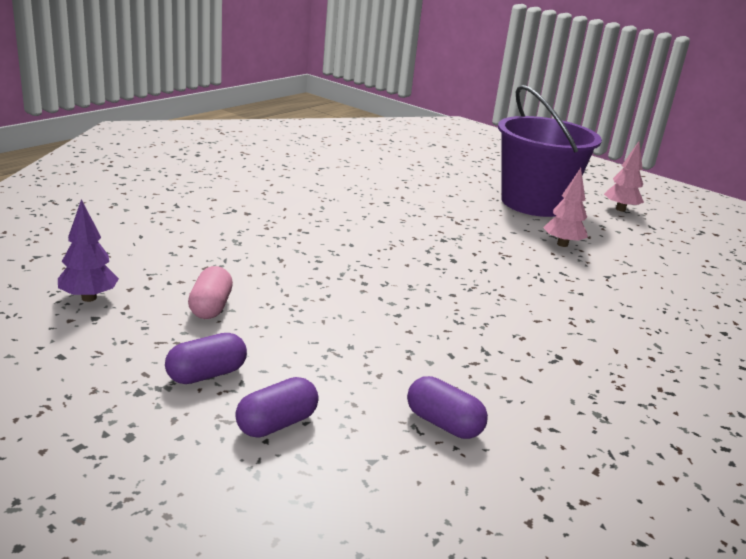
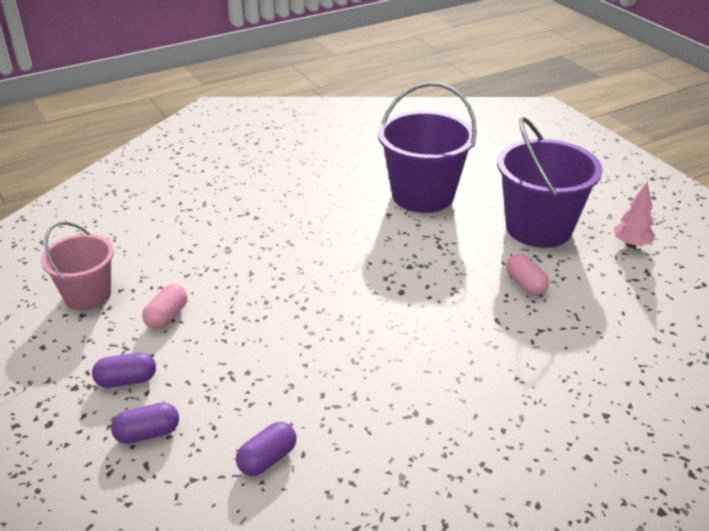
camera: 25 degrees right, 10 degrees up
purple tree [58,199,119,302] -> pink bucket [41,222,114,311]
purple capsule [407,376,488,439] -> purple capsule turned 75 degrees clockwise [236,422,297,476]
pink tree [543,168,588,247] -> pink capsule [506,254,549,296]
none -> purple bucket [378,82,477,213]

